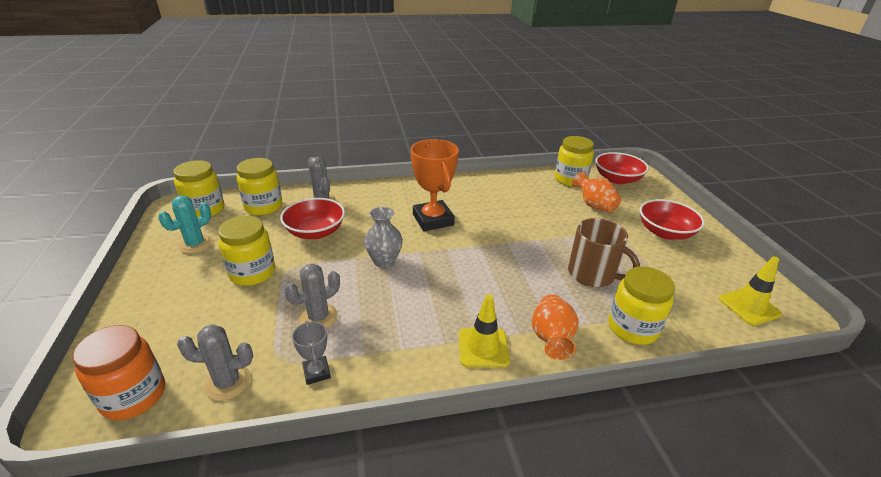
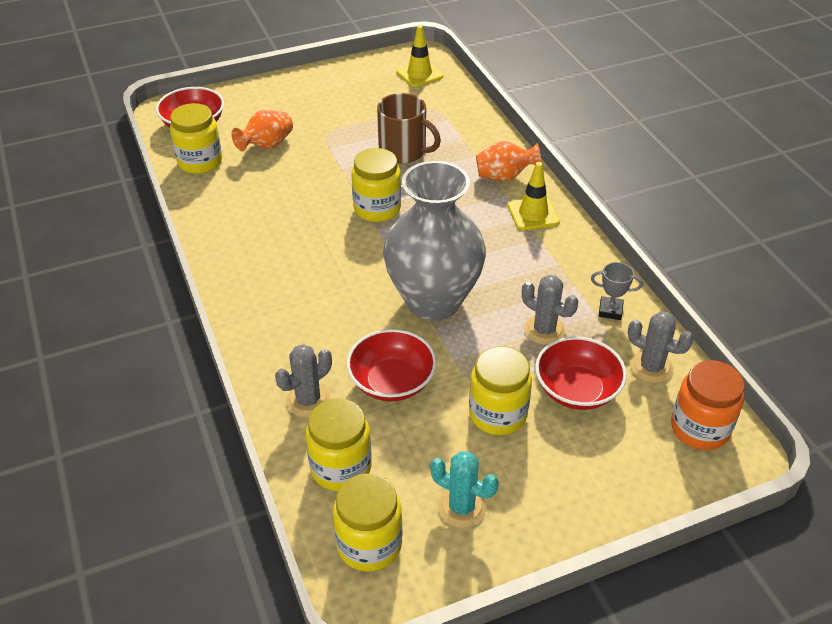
camera: 100 degrees left, 10 degrees up
grey cactus [177,324,253,401] -> grey cactus turned 45 degrees counterclockwise [628,311,694,383]
grey trophy [292,321,331,385] -> grey trophy turned 45 degrees clockwise [591,262,643,320]
grey vase [364,207,403,268] -> grey vase [383,161,486,321], size x2.15
orange trophy [411,139,459,231] -> none
brown mug [568,218,640,287] -> brown mug turned 90 degrees clockwise [377,93,441,164]
yellow jar [608,266,675,345] -> yellow jar moved to [352,148,401,222]
red bowl [639,199,705,240] -> red bowl moved to [535,337,627,410]

